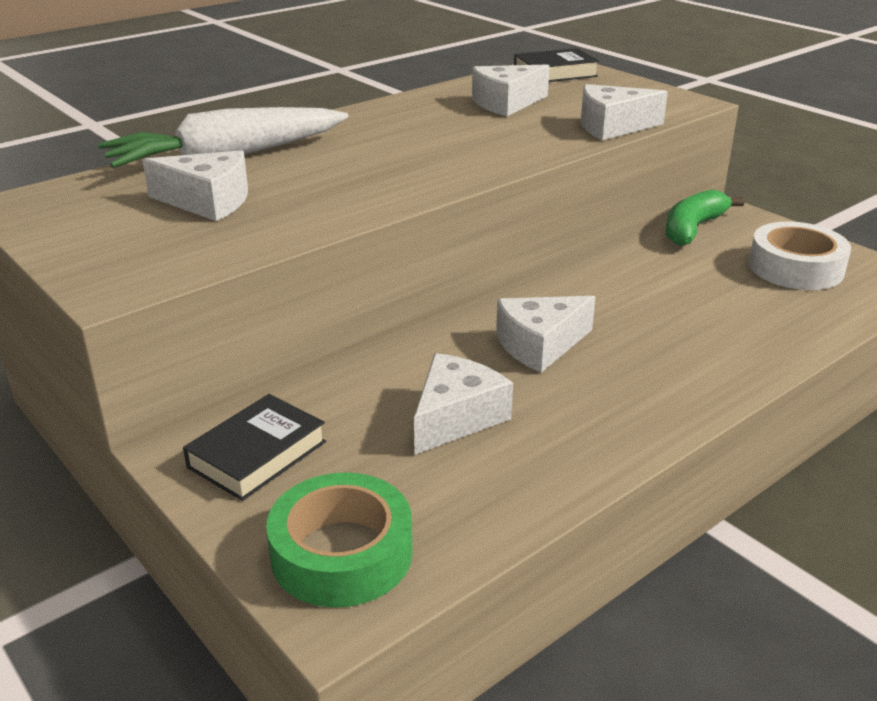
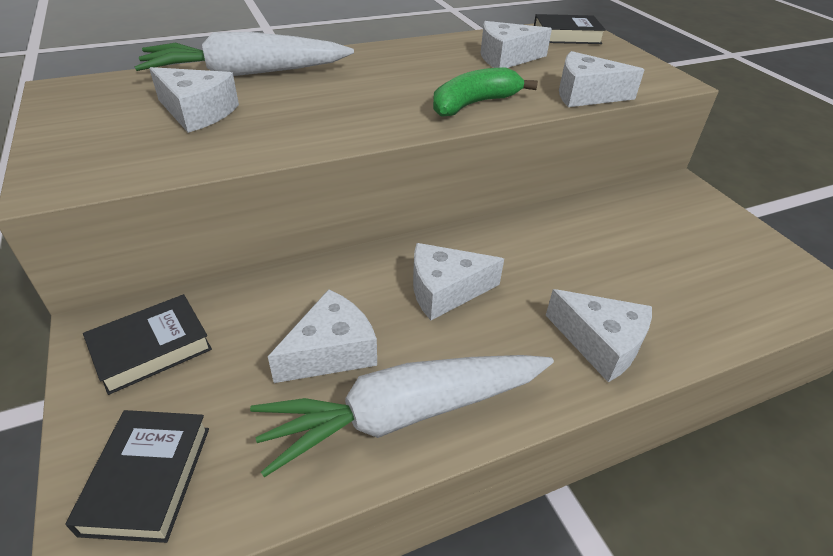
camera: 15 degrees right, 10 degrees up
green tape [266,472,413,608] -> black book [65,410,209,543]
green banana [666,189,745,246] -> green banana moved to [433,67,538,117]
white tape [749,222,851,290] -> none
none -> white carrot [250,355,554,477]
none -> white cheese [546,289,652,382]

